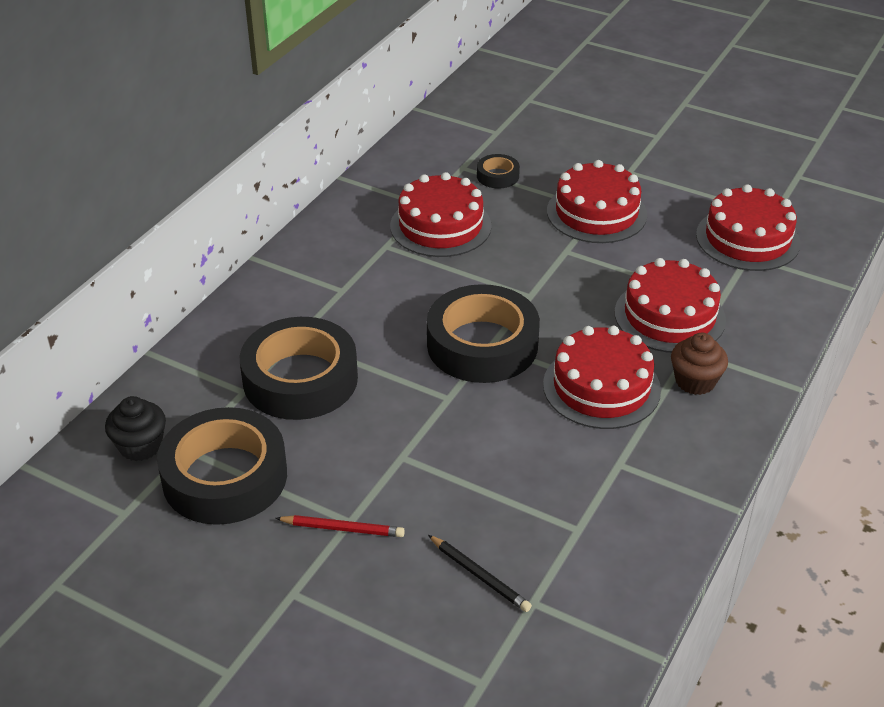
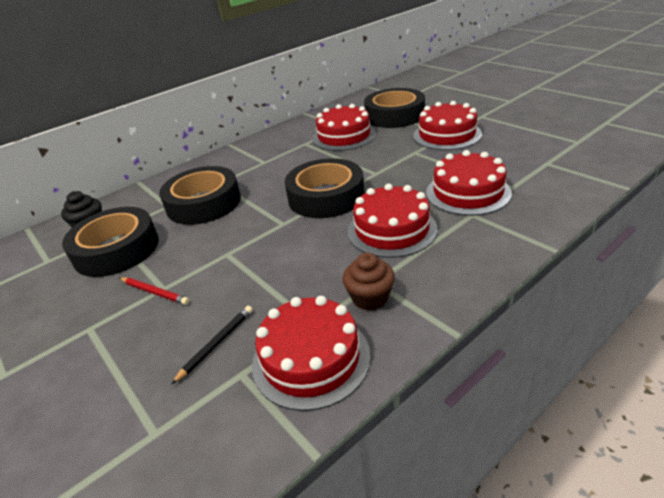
camera: 25 degrees right, 5 degrees down
black pencil [428,535,532,612] -> black pencil turned 120 degrees counterclockwise [171,306,253,384]
black tape [477,154,520,188] -> black tape [364,88,425,128], size x2.23
brown cupcake [671,333,728,395] -> brown cupcake moved to [342,253,395,311]
red cake [696,184,800,271] -> red cake moved to [252,296,371,411]

